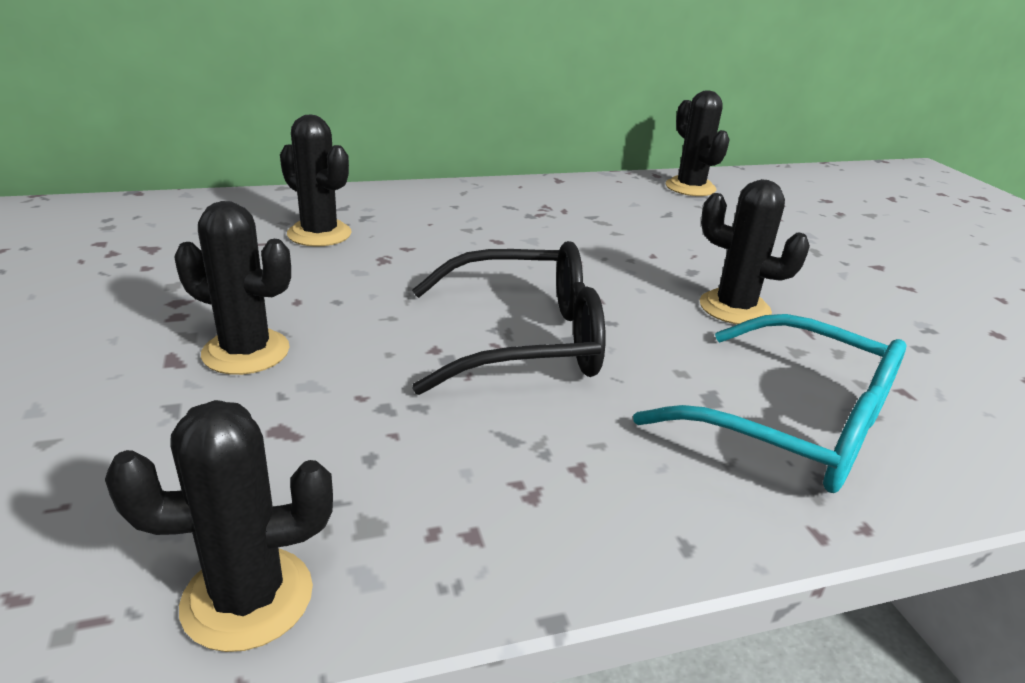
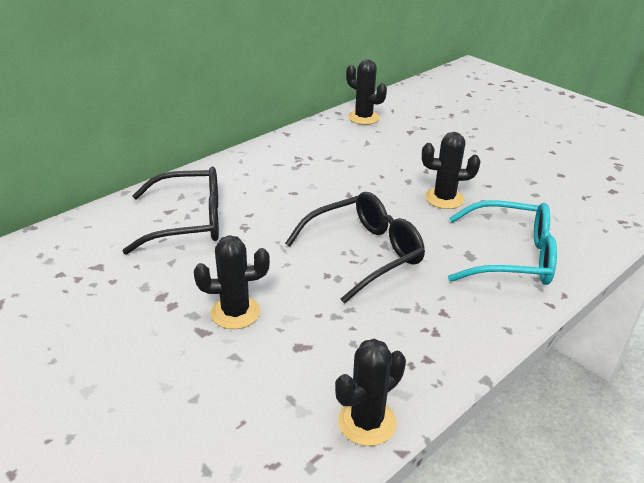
camera: 25 degrees left, 5 degrees up
black cactus [280,114,352,247] -> black glasses [123,167,219,254]

